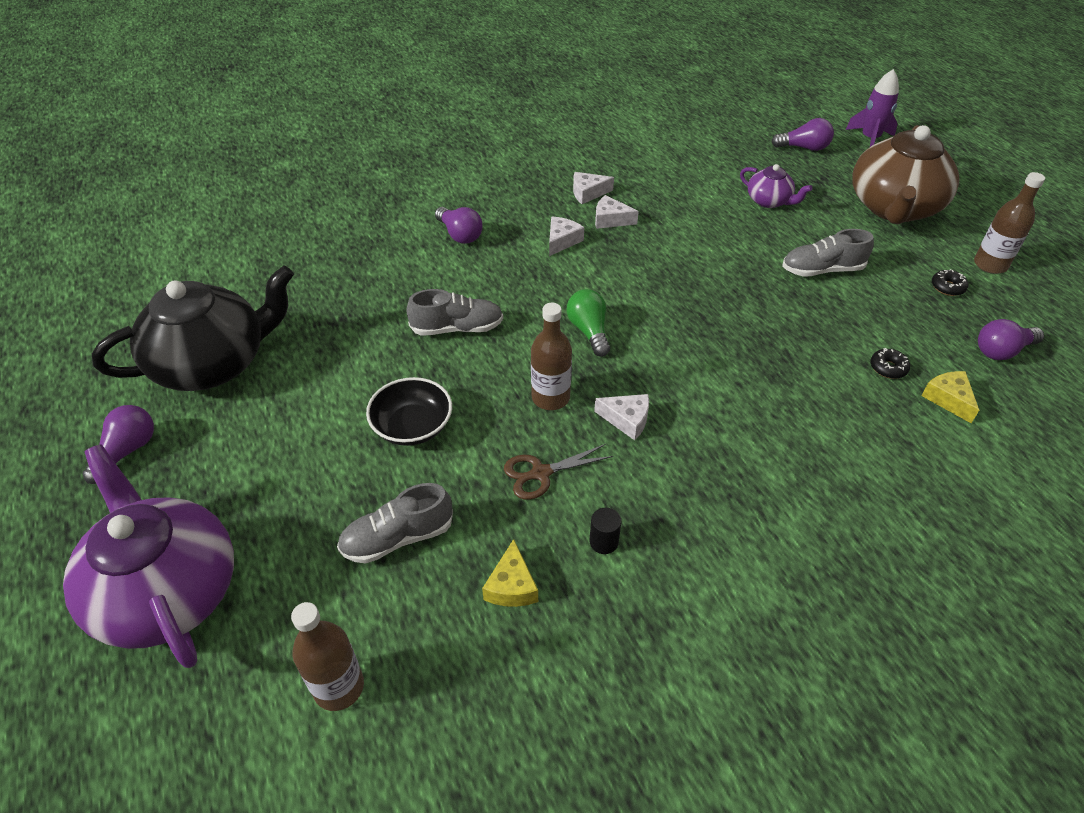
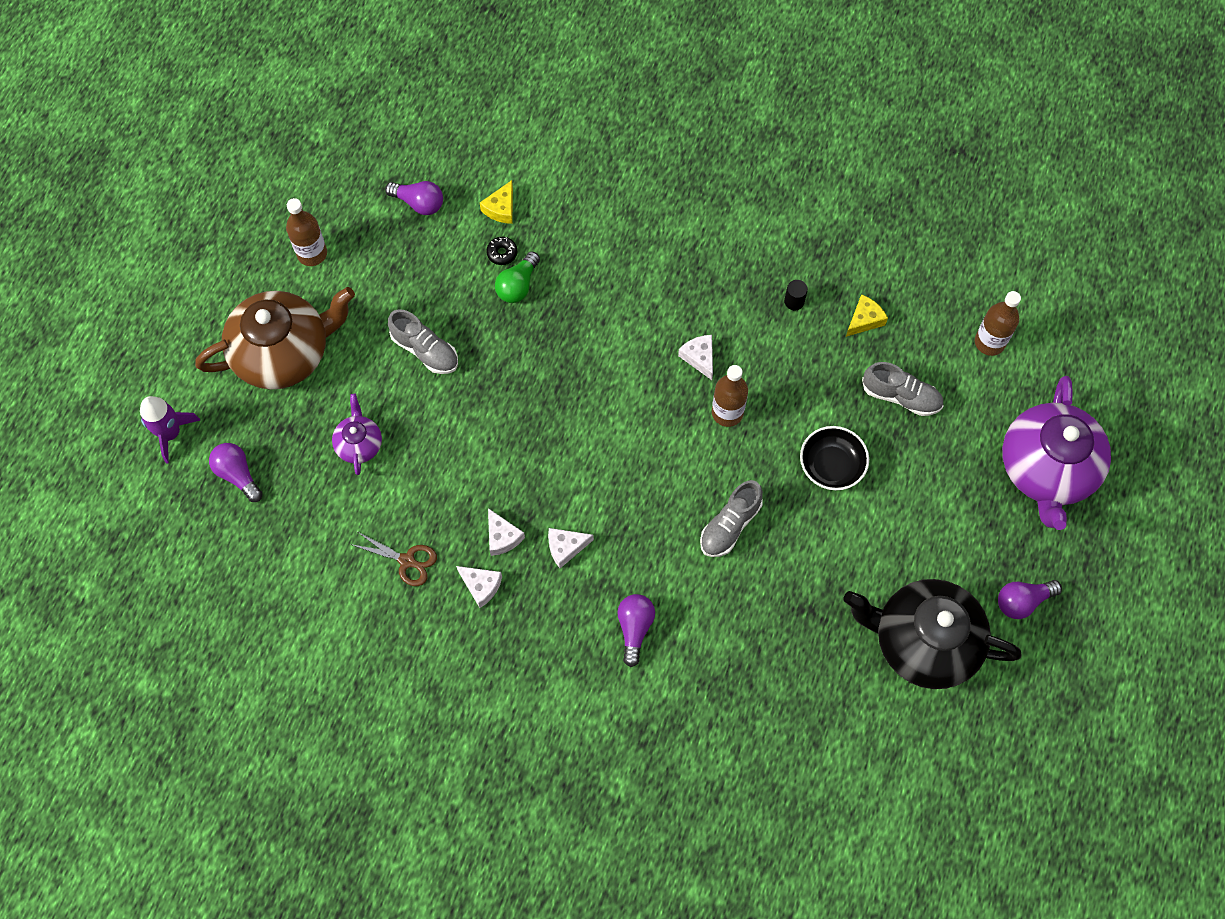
camera: 135 degrees left, 20 degrees up
grey shoe [406,289,503,336] -> grey shoe turned 90 degrees counterclockwise [700,480,763,557]
brown scissors [504,444,613,500] -> brown scissors moved to [350,532,437,586]
green light bulb [567,289,610,357] -> green light bulb moved to [495,251,540,303]
black donut [932,269,968,296] -> none

